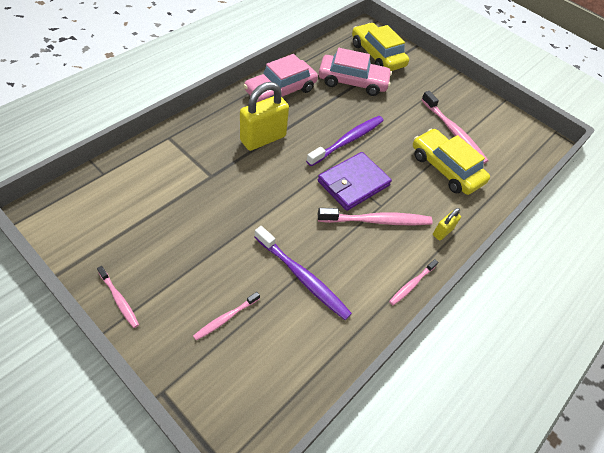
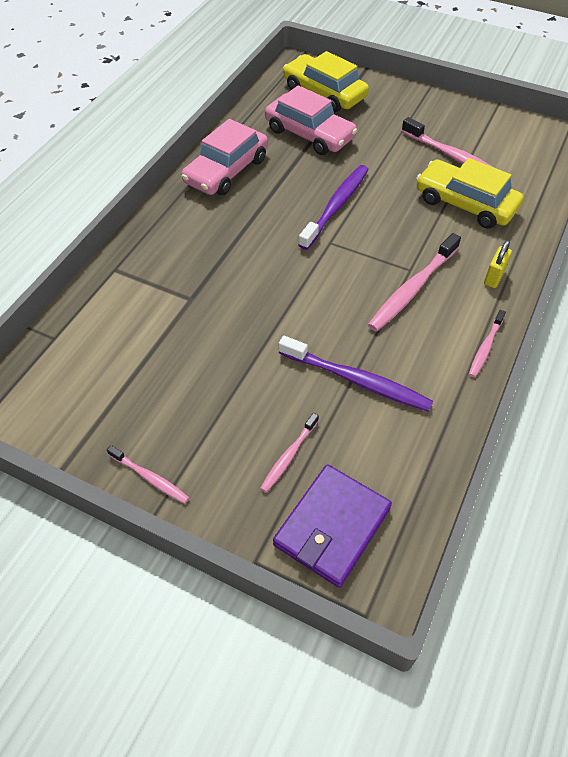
camera: 10 degrees left, 0 degrees up
yellow padlock [240,82,289,151] -> none
purple wallet [318,152,392,211] -> purple wallet moved to [273,464,392,588]
pink toothbrush [318,208,433,225] -> pink toothbrush turned 150 degrees clockwise [368,233,461,332]
pink car [319,48,392,96] -> pink car turned 45 degrees clockwise [265,85,358,155]

